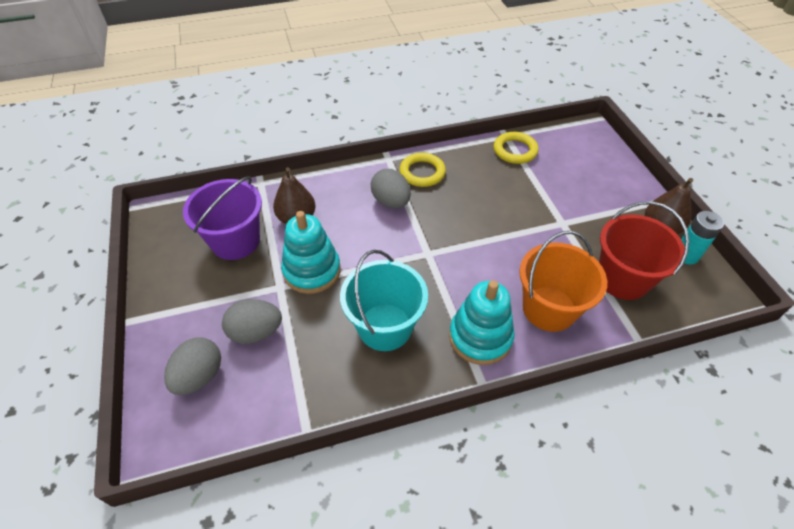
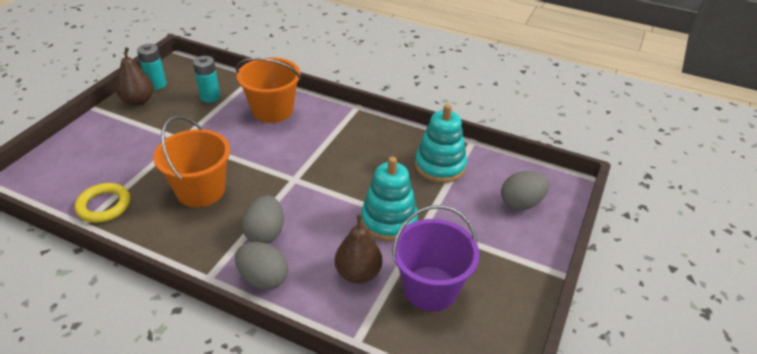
camera: 140 degrees left, 10 degrees down
grey egg [222,299,282,344] -> grey egg moved to [235,242,288,290]
turquoise bucket [340,250,428,351] -> none
yellow ring [400,153,446,187] -> none
turquoise stacking toy [449,280,515,365] -> turquoise stacking toy moved to [415,104,467,183]
red bucket [599,202,689,300] -> turquoise battery [193,56,220,103]
none -> orange bucket [153,116,230,207]

